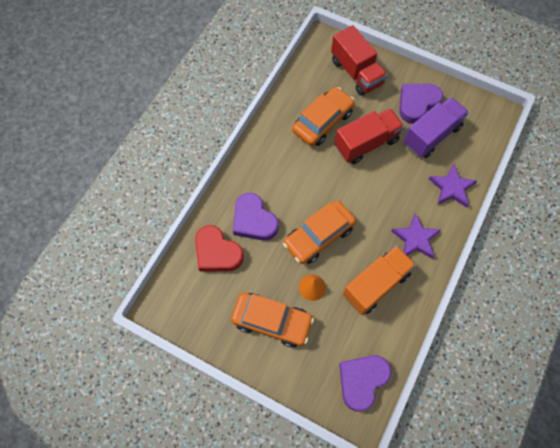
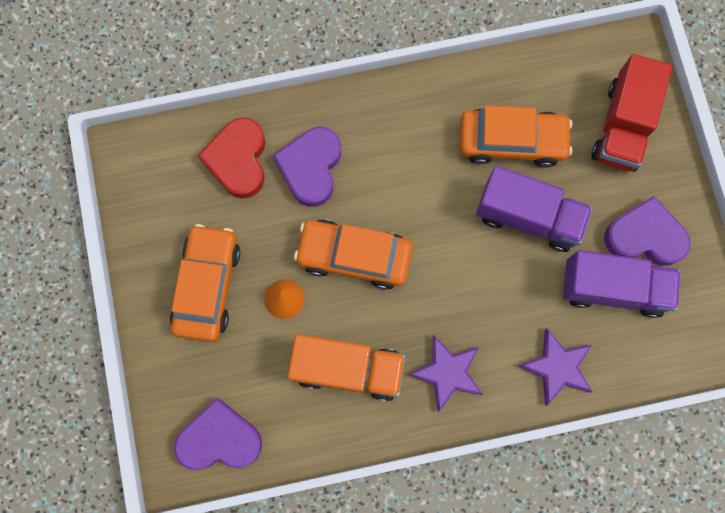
camera: 50 degrees right, 10 degrees up
orange car [231,293,314,348] -> orange car turned 150 degrees counterclockwise [170,224,240,342]
red truck [334,108,404,164] -> purple truck [476,166,593,252]

